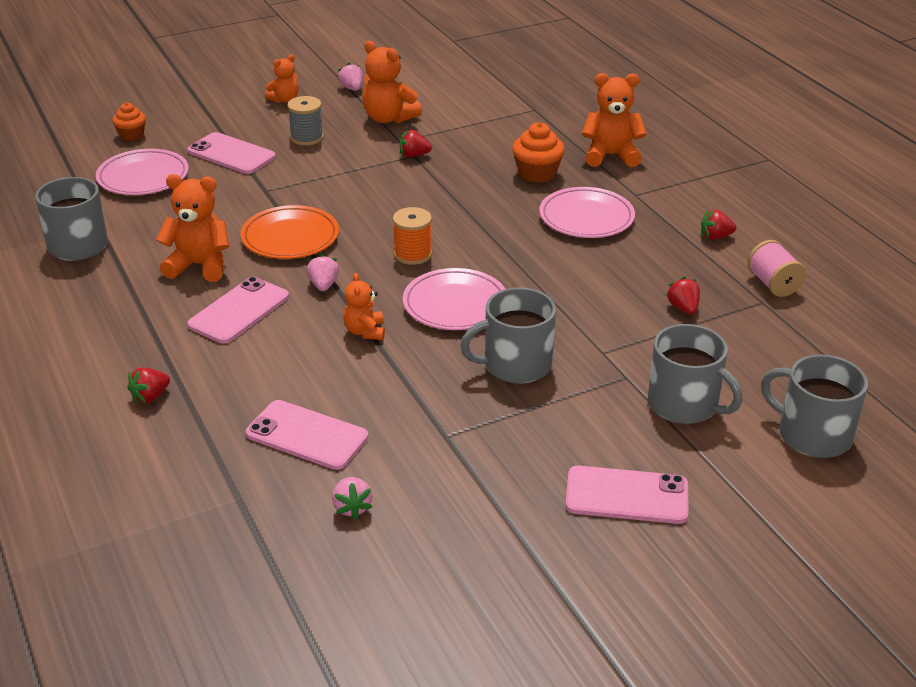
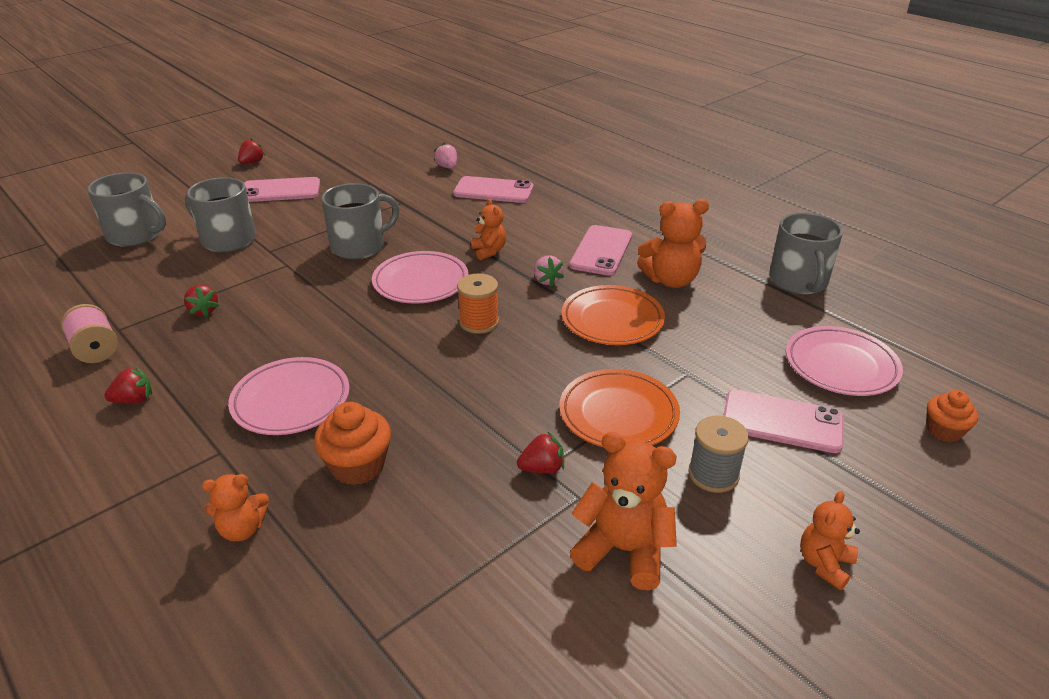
camera: 165 degrees right, 0 degrees up
red strawberry [127,367,170,403] -> red strawberry moved to [238,138,265,164]
pink strawberry [338,63,363,91] -> none
orange teddy bear [582,73,647,167] -> orange teddy bear [202,474,269,541], size x0.60
none -> orange plate [559,369,680,447]

